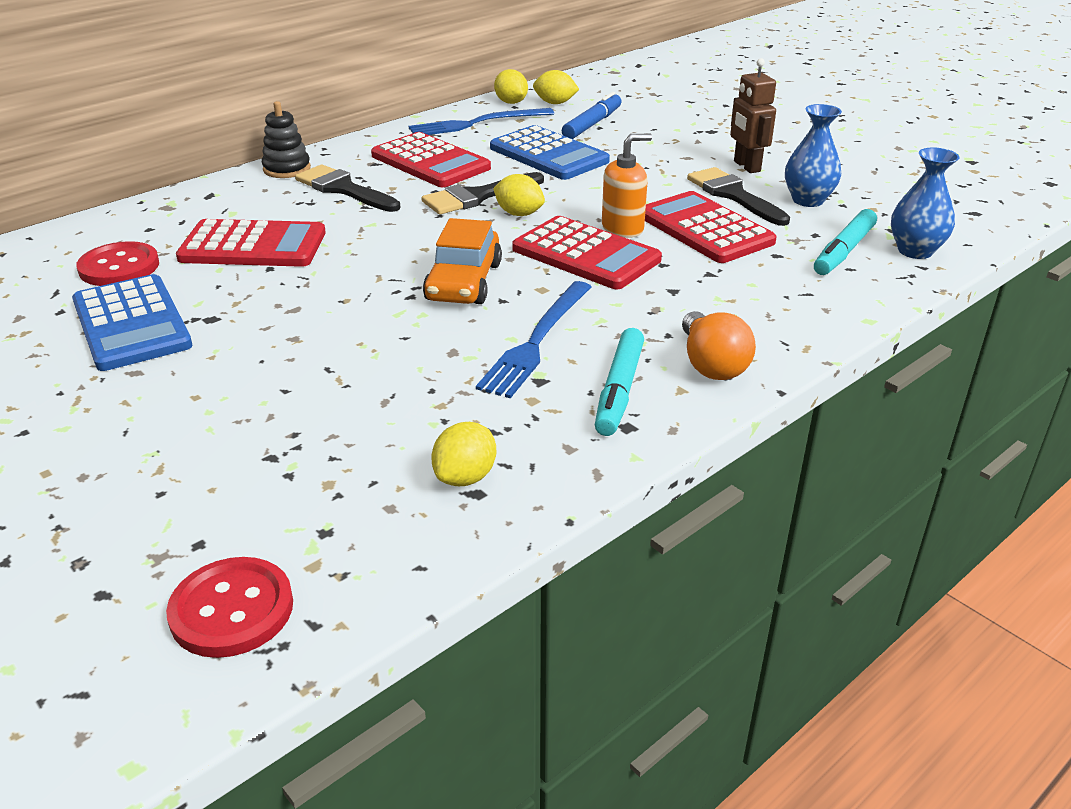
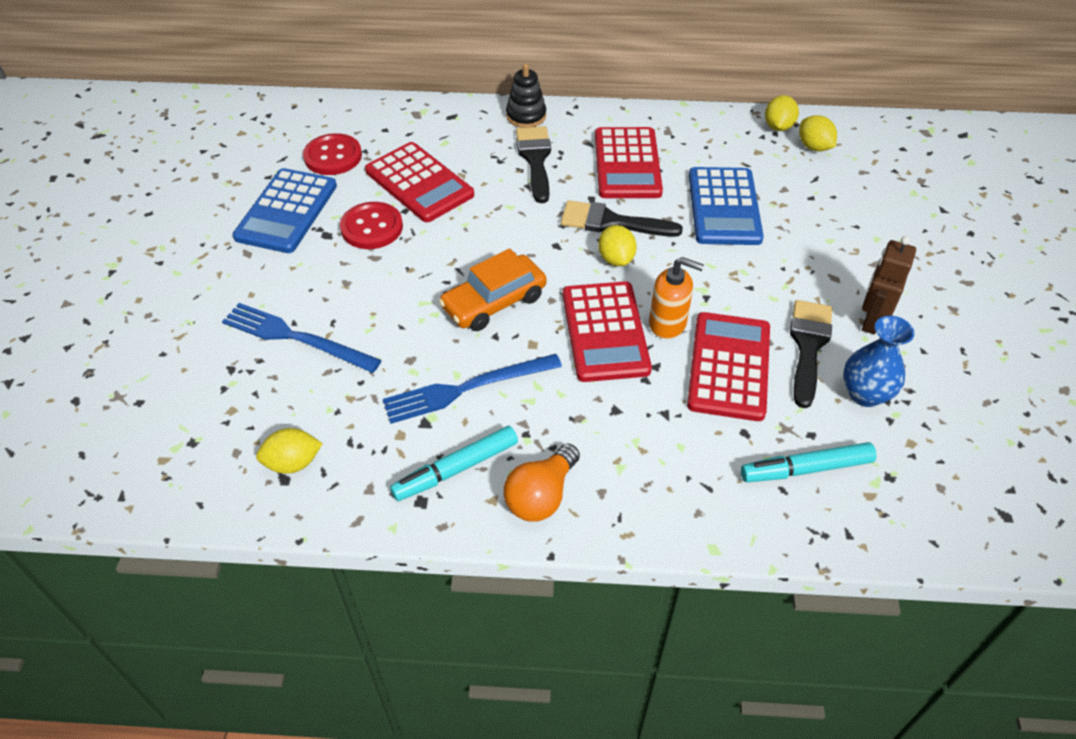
camera: 45 degrees right, 15 degrees up
red button [166,557,293,658] -> red button moved to [340,202,403,249]
blue fork [409,108,554,135] -> blue fork moved to [222,303,382,373]
blue marker [562,92,622,139] -> none
blue vase [891,148,960,259] -> none

